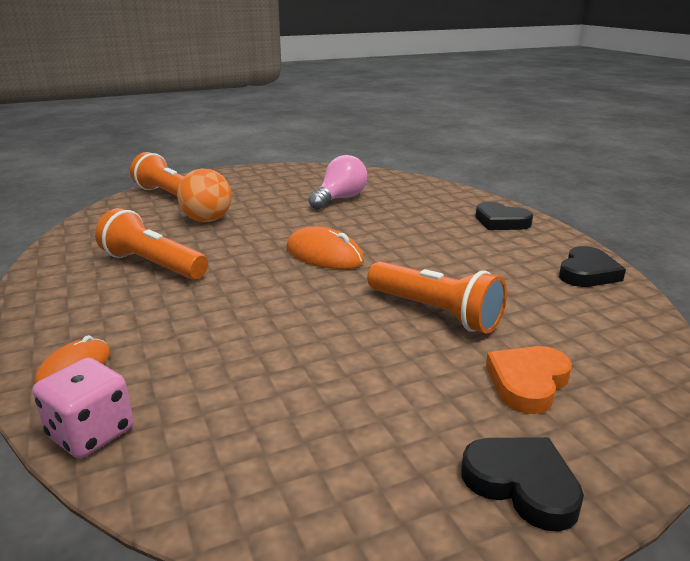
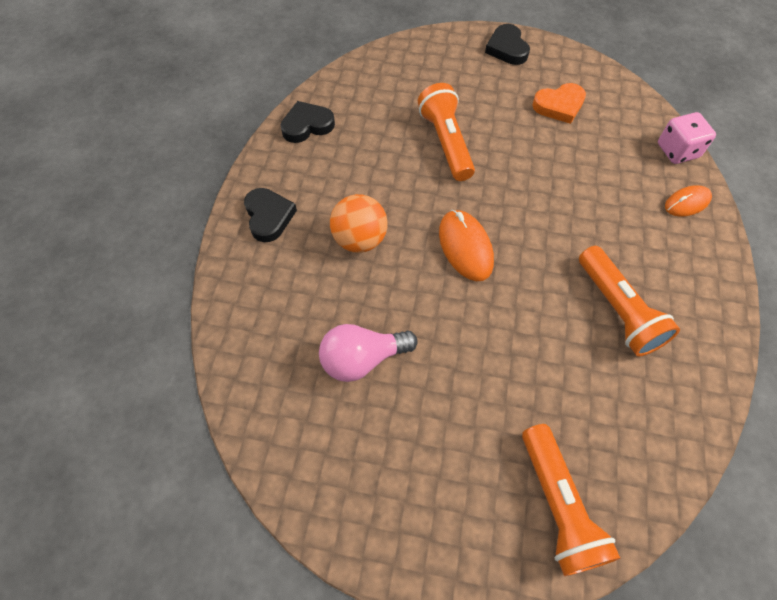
camera: 145 degrees left, 35 degrees up
orange ball [177,169,232,222] -> orange ball moved to [330,194,388,253]
orange heart [486,346,572,414] -> orange heart moved to [532,83,586,124]

